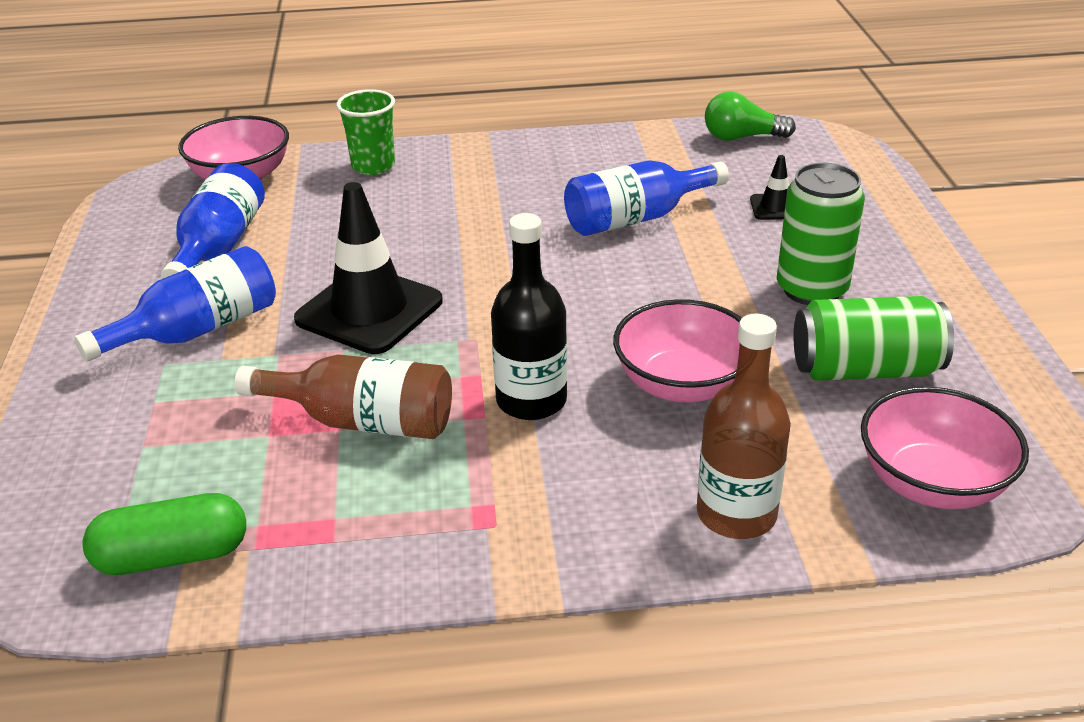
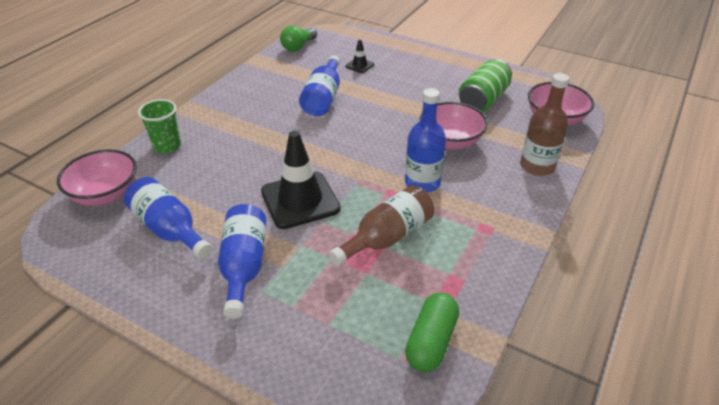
camera: 55 degrees left, 5 degrees up
black bottle [491,213,567,420] -> blue bottle [405,88,446,193]
green can [777,163,865,305] -> none

